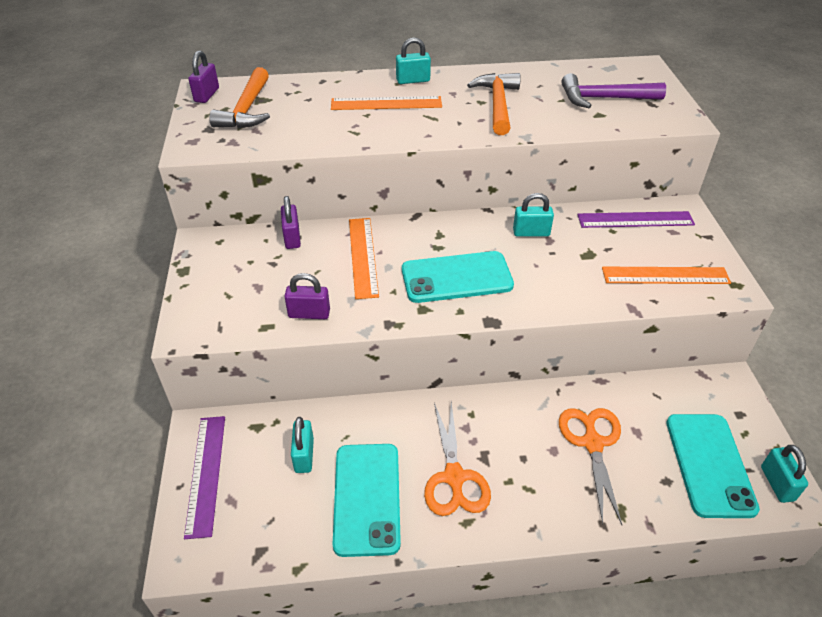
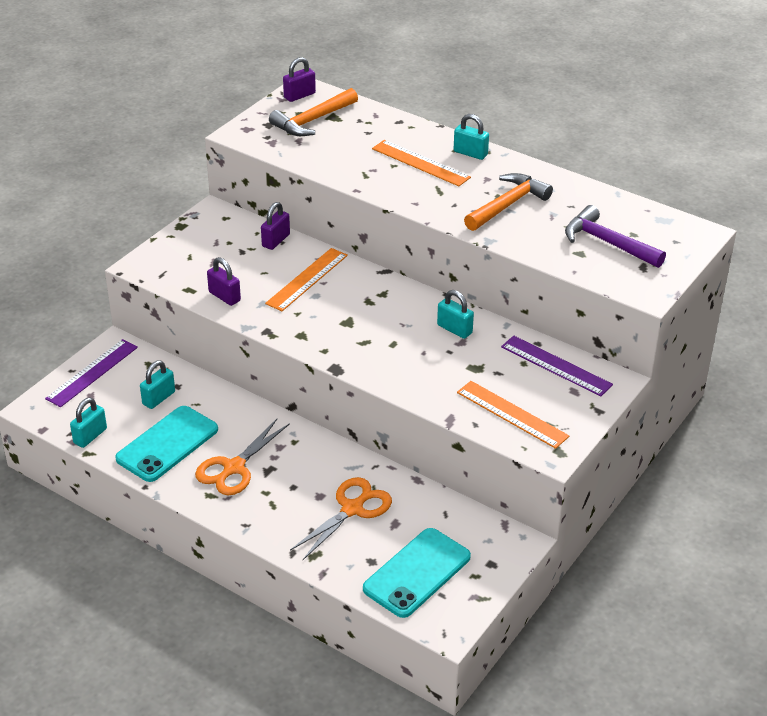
camera: 40 degrees right, 5 degrees down
turquoise phone [402,251,514,303] -> none
turquoise padlock [761,445,808,503] -> turquoise padlock moved to [70,397,107,448]

